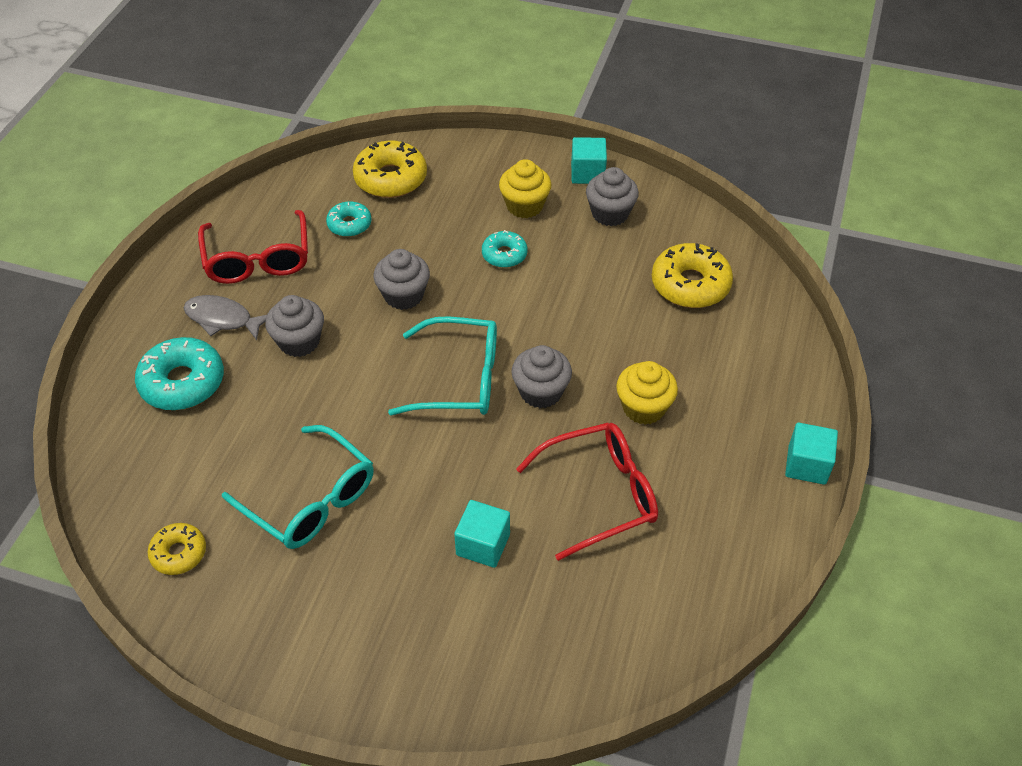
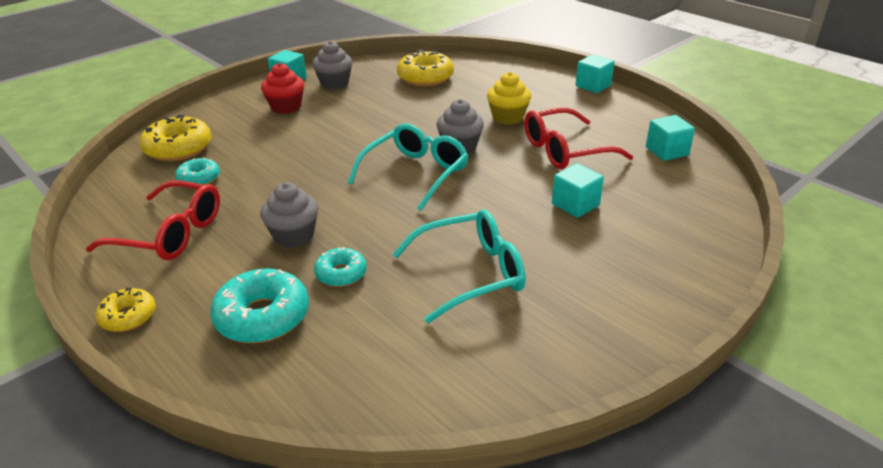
camera: 60 degrees left, 15 degrees down
yellow donut [147,523,206,575] -> yellow donut moved to [95,287,156,332]
grey fish [184,295,267,340] -> none
grey cupcake [373,249,430,310] -> none
turquoise donut [482,230,528,268] -> turquoise donut moved to [314,247,367,287]
yellow cupcake [499,159,551,218] -> red cupcake [261,63,304,114]
red glasses [516,423,658,561] -> red glasses turned 120 degrees counterclockwise [524,108,633,169]
none -> turquoise cube [646,115,695,161]

